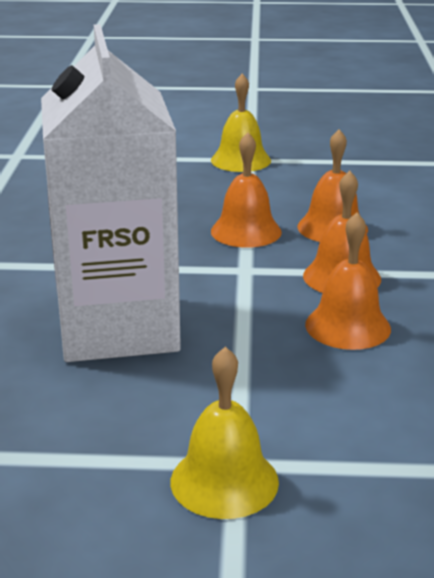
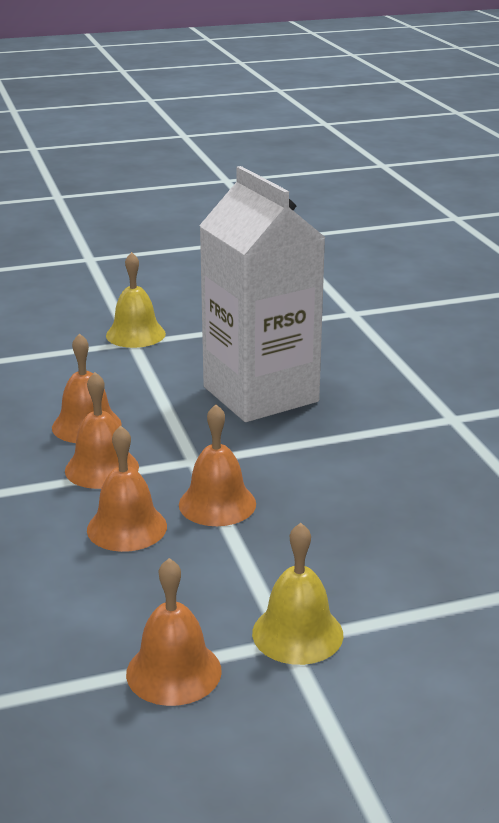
camera: 160 degrees right, 0 degrees up
none -> orange bell [126,558,222,706]

